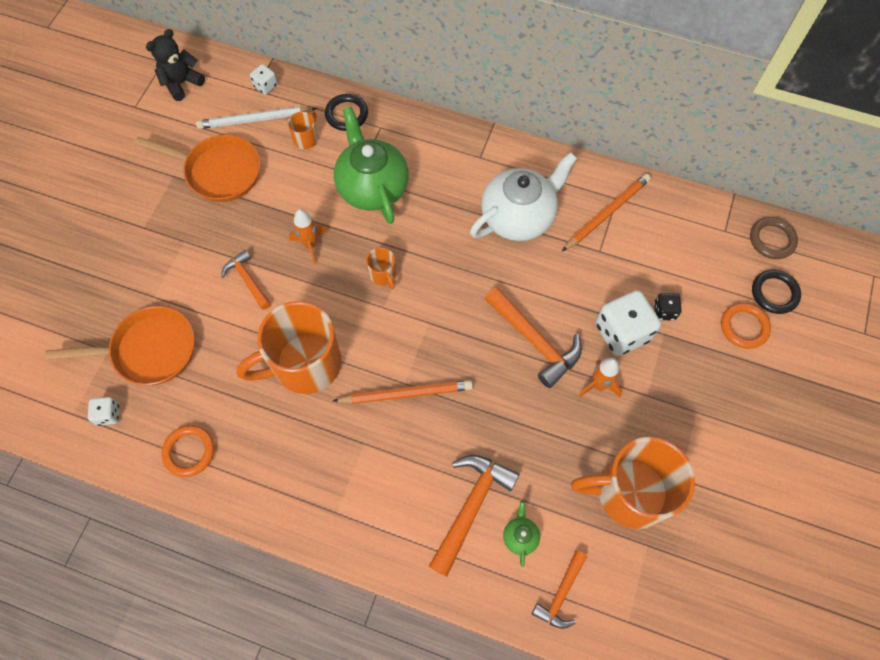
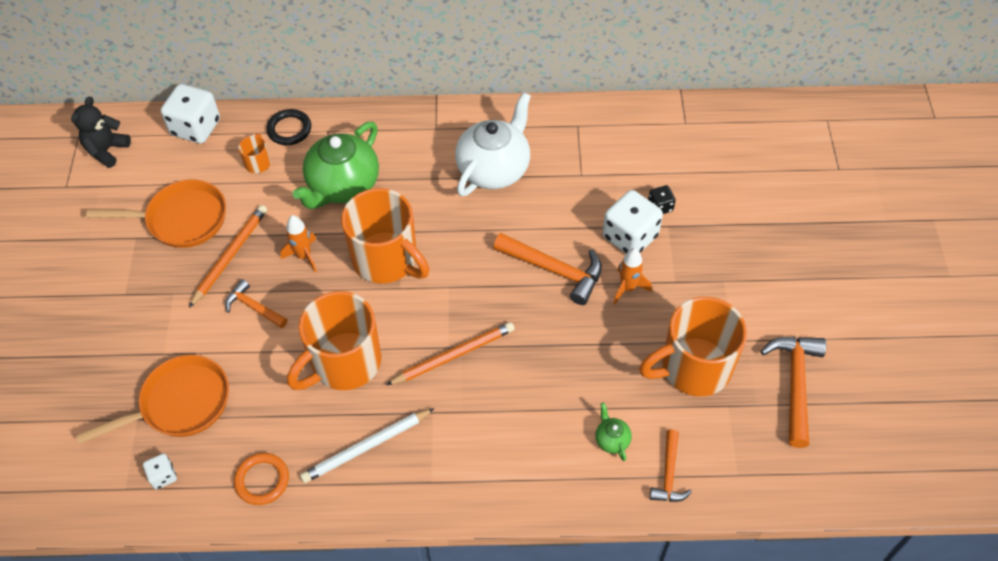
camera: 20 degrees left, 10 degrees down
white pencil [196,106,317,129] -> white pencil moved to [300,408,435,483]
white dice [250,64,278,95] -> white dice [161,84,220,144], size x2.04
green teapot [334,107,409,224] -> green teapot turned 105 degrees counterclockwise [293,122,379,209]
orange mug [366,248,396,289] -> orange mug [341,188,429,284], size x2.37
orange hammer [429,455,520,577] -> orange hammer moved to [761,337,826,448]
orange pencil [562,173,651,251] -> orange pencil moved to [189,205,267,308]
orange ring [721,303,771,349] -> none
brown ring [750,217,798,259] -> none
black ring [752,270,801,314] -> none

